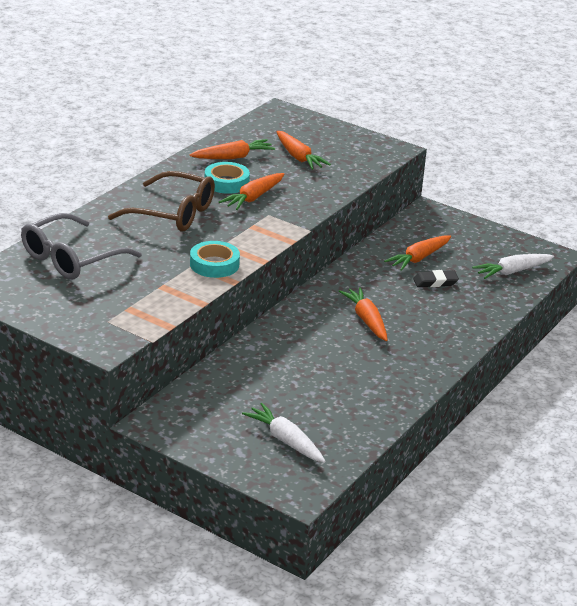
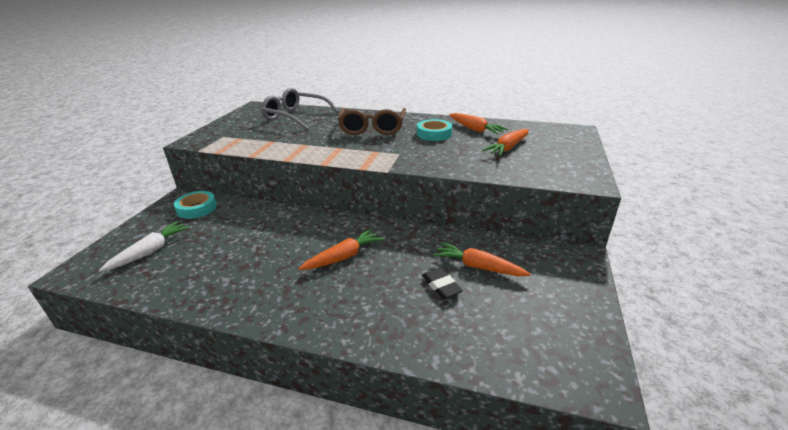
camera: 75 degrees right, 0 degrees up
turquoise tape [190,241,240,278] -> turquoise tape moved to [174,191,217,219]
orange carrot [219,173,284,210] -> none
white carrot [472,254,554,279] -> none

